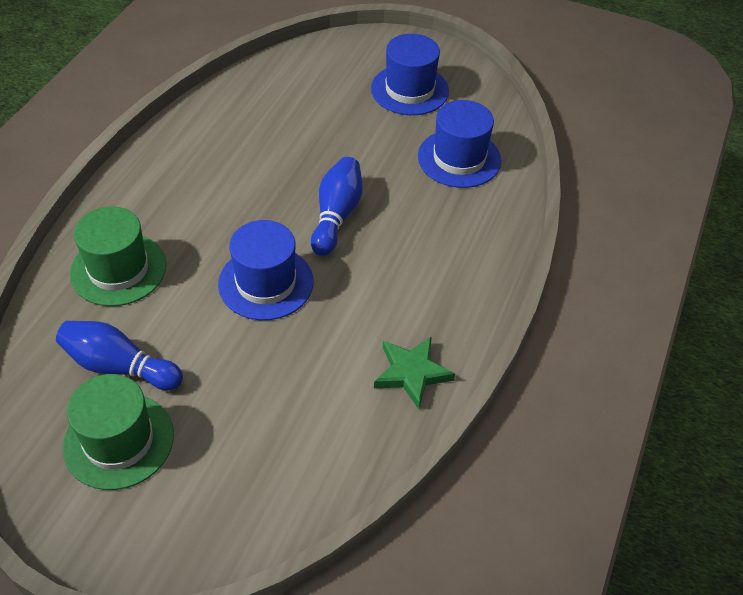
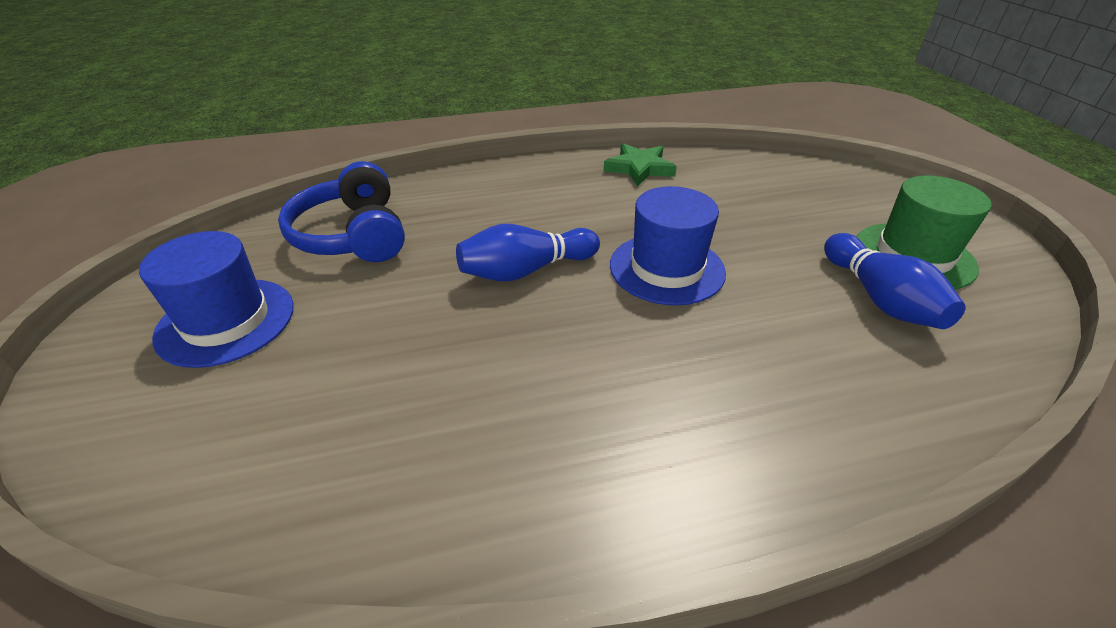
camera: 125 degrees left, 10 degrees down
green hat [70,206,166,306] -> none
blue hat [418,100,501,188] -> blue headphones [278,161,405,262]

